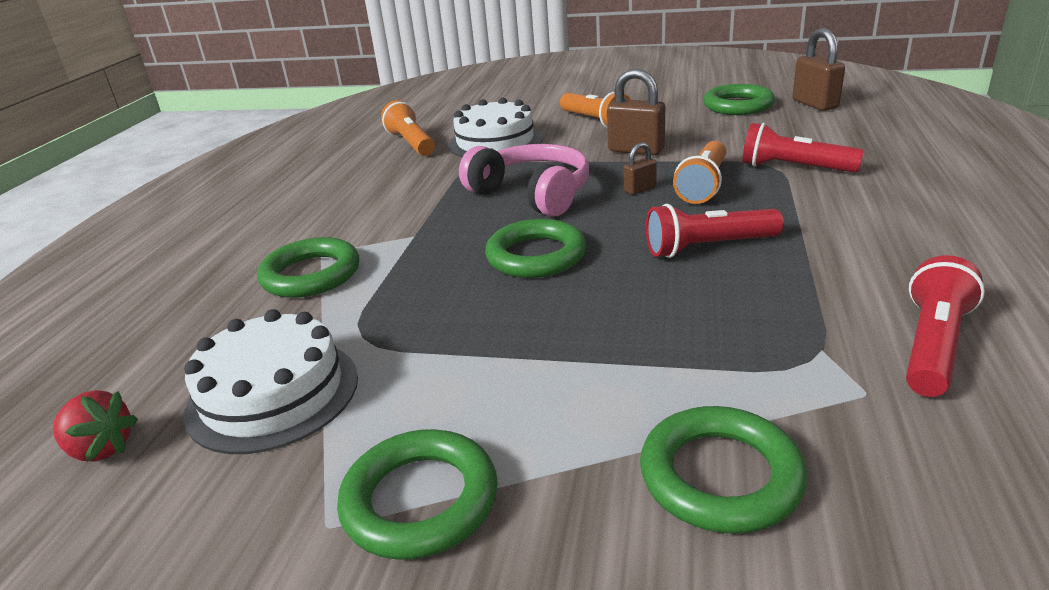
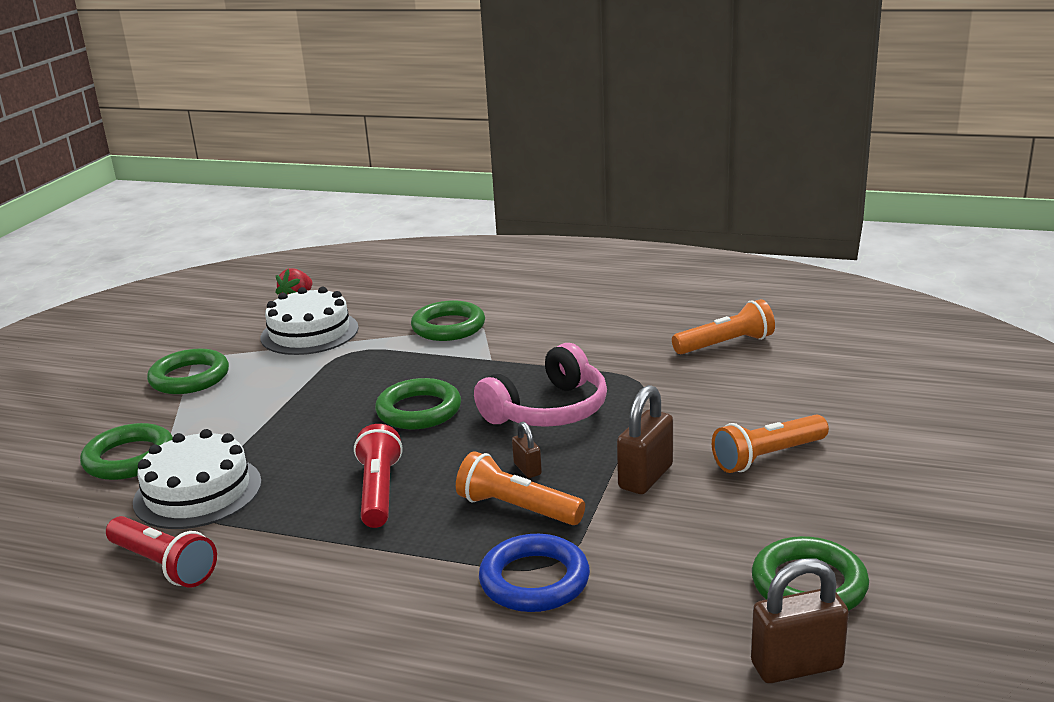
camera: 95 degrees right, 5 degrees down
white cake [448,98,542,157] -> white cake moved to [133,429,262,529]
red flashlight [742,123,864,173] -> blue ring [479,534,590,612]

